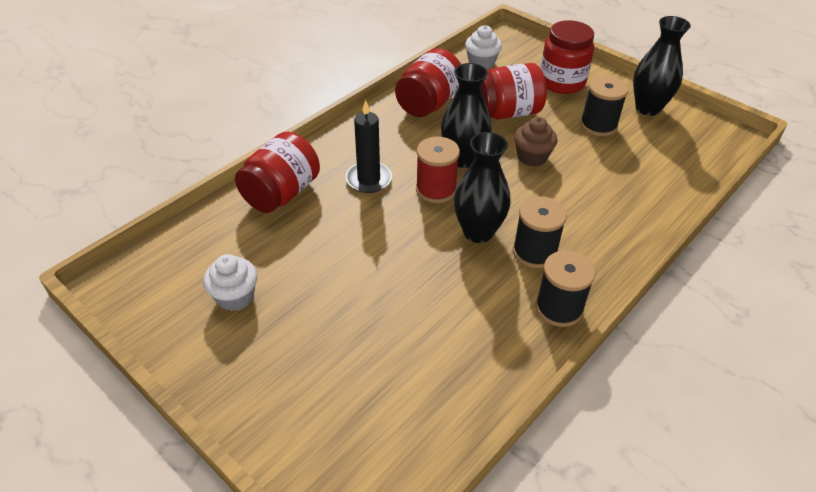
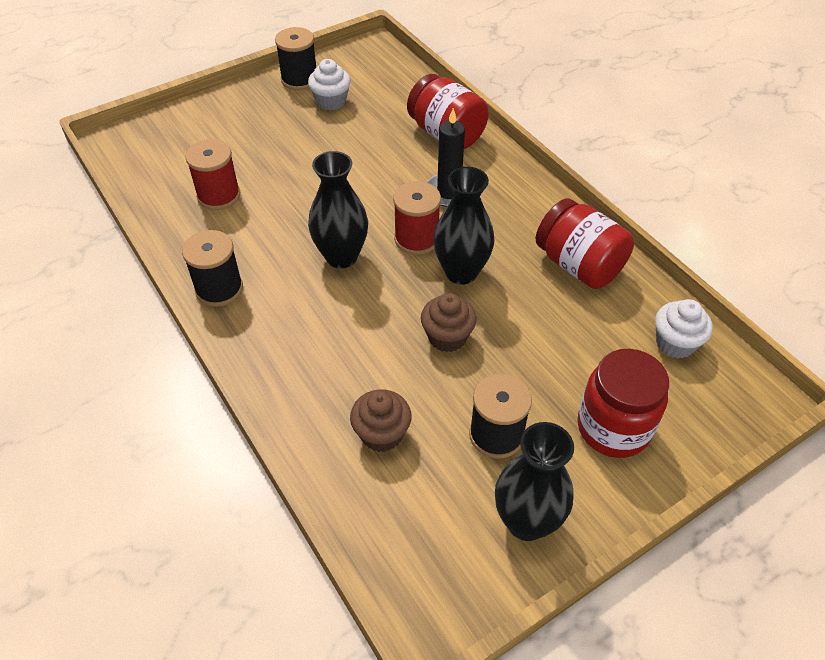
camera: 105 degrees right, 5 degrees up
red jar [480,63,547,120] -> none
black spool [513,196,567,268] -> black spool moved to [275,27,316,90]
none -> red spool [185,139,240,210]
none -> brown cupcake [350,389,411,452]

